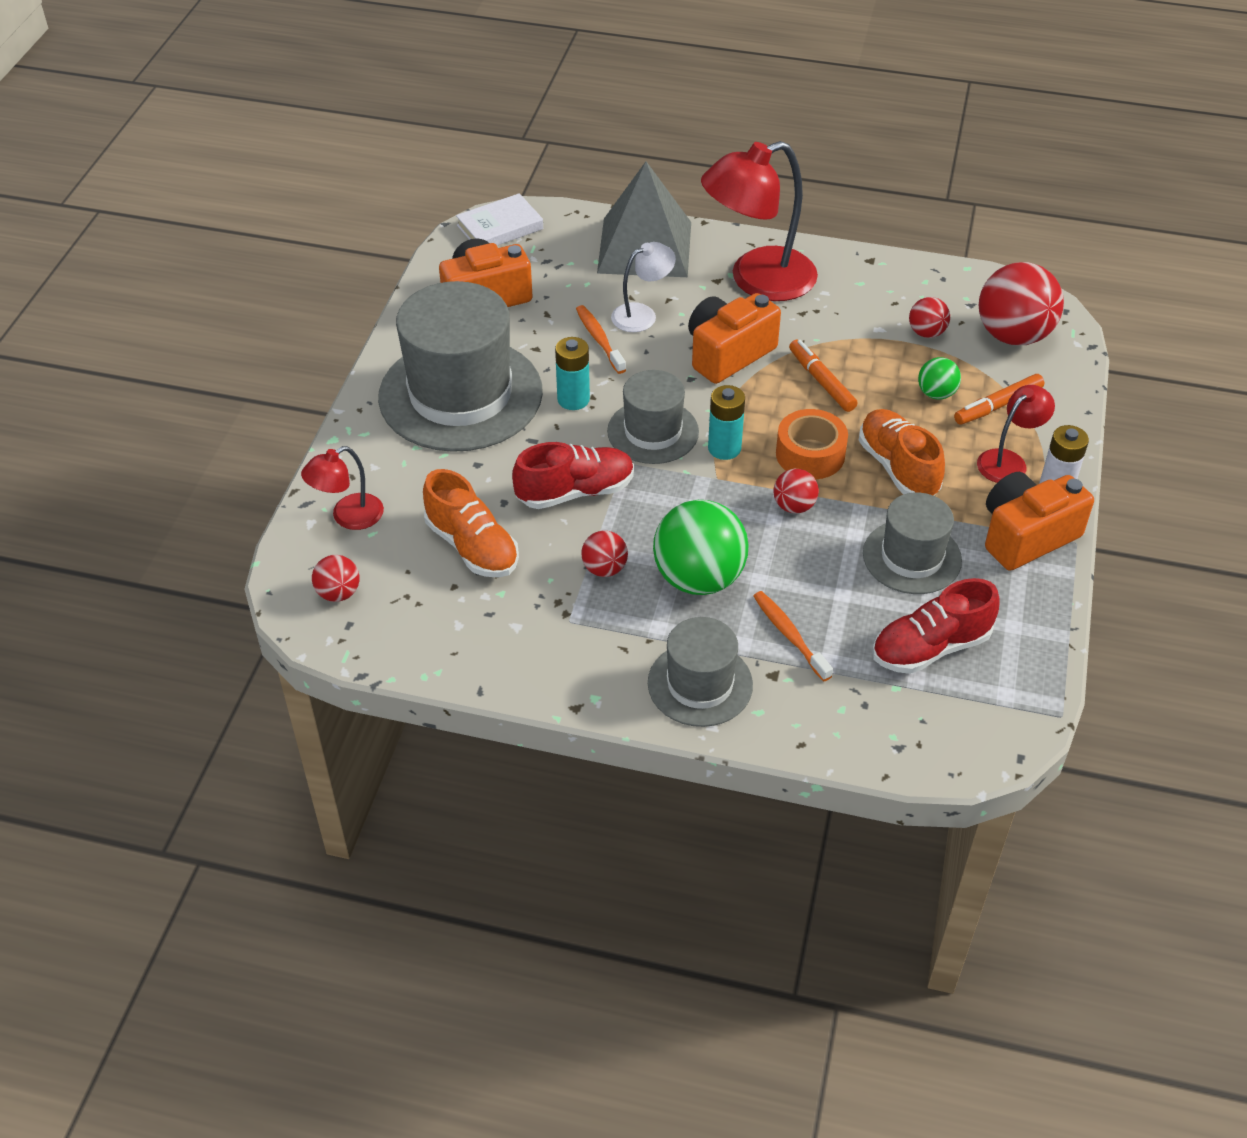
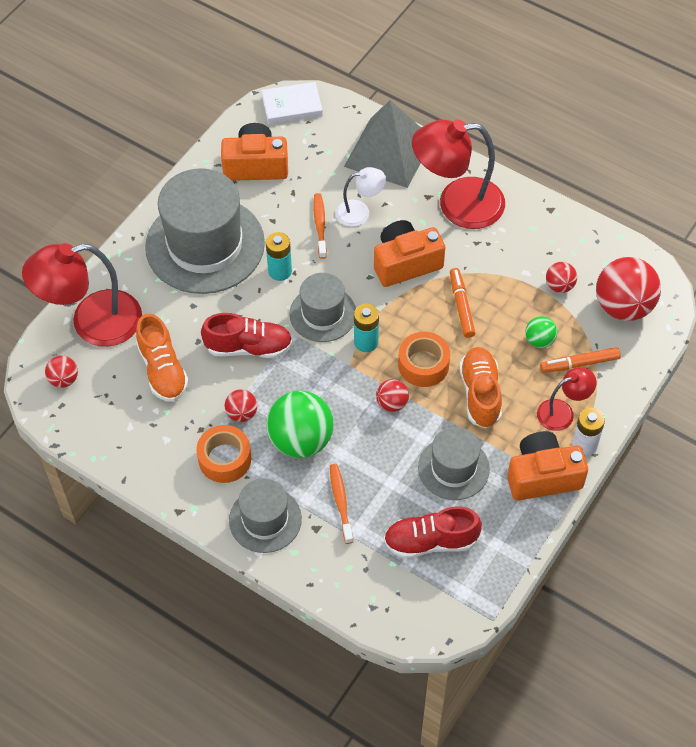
camera: 20 degrees right, 10 degrees up
red lamp [301,446,384,530] -> red lamp [22,243,142,347], size x1.94
none -> orange tape [196,425,251,483]

